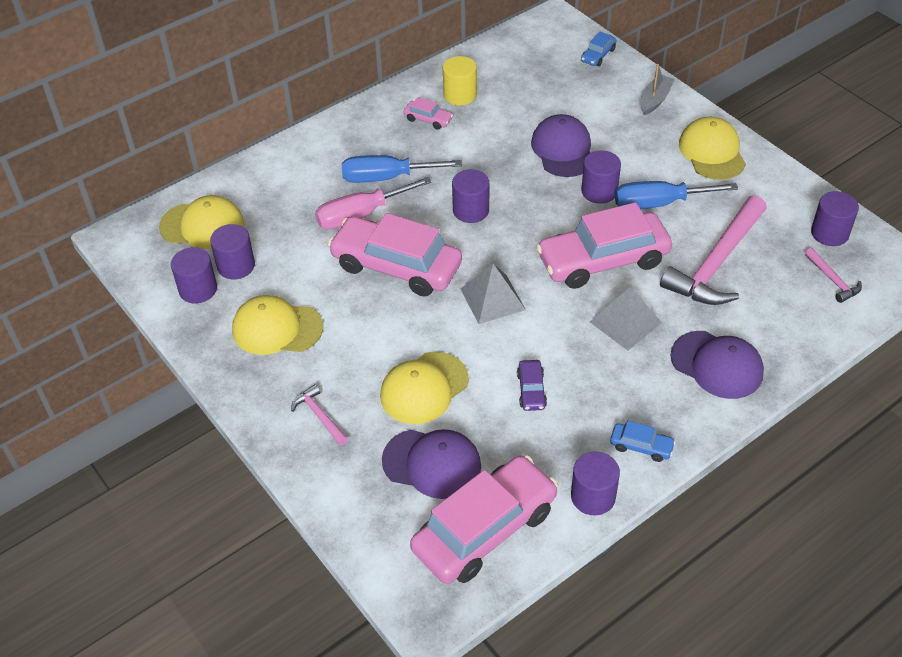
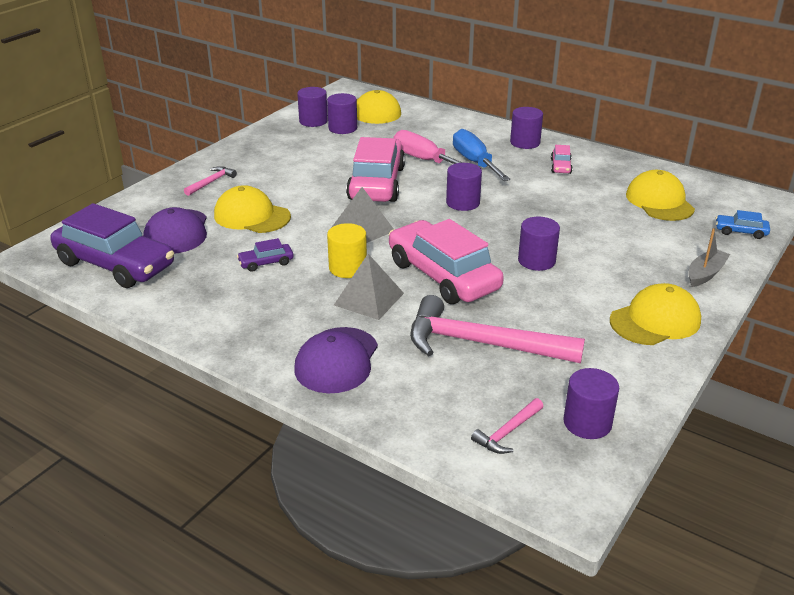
camera: 70 degrees right, 15 degrees down
yellow cap [232,295,323,355] -> yellow cap moved to [626,170,695,221]
pink car [410,455,558,584] -> purple car [51,203,174,288]
yellow cylinder [443,56,477,106] -> yellow cylinder moved to [327,223,367,278]
purple cap [531,114,591,177] -> none
purple cylinder [571,452,620,516] -> purple cylinder moved to [510,107,543,149]
blue car [610,421,676,462] -> none
blue screwdriver [615,181,738,209] -> none
grey boat [640,64,674,115] -> grey boat turned 60 degrees counterclockwise [688,229,730,287]

